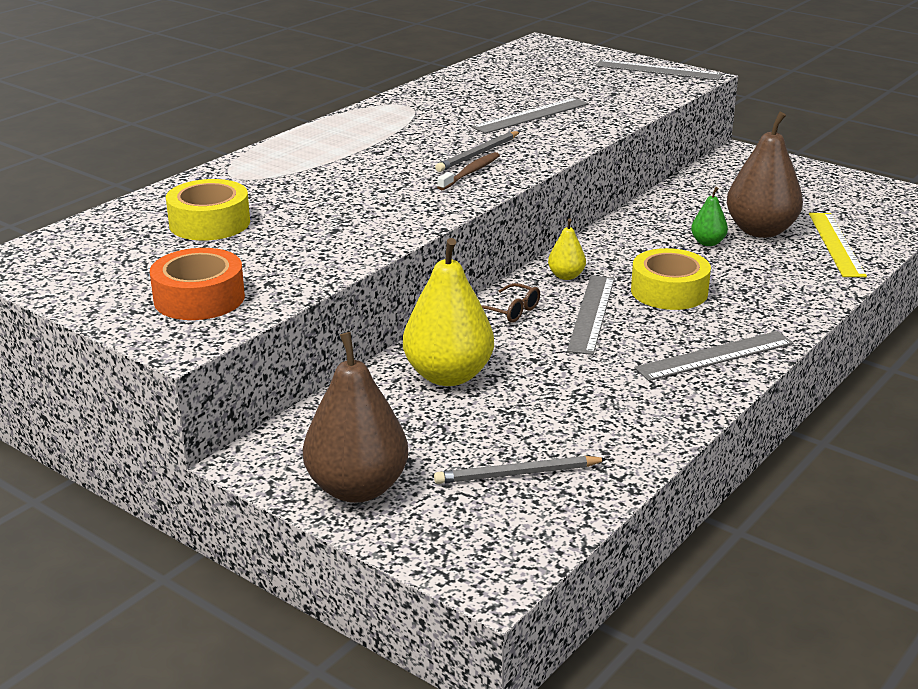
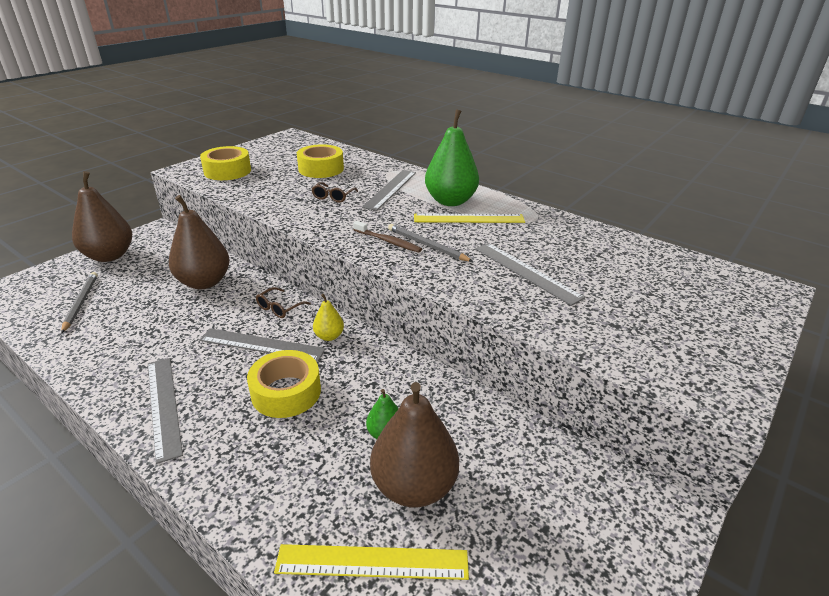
camera: 90 degrees right, 5 degrees up
orange tape [150,248,245,320] -> yellow tape [200,146,251,180]
yellow pear [403,238,494,386] -> brown pear [169,195,230,289]
grey ruler [596,60,722,80] -> grey ruler moved to [362,170,416,211]
none -> brown glasses [311,182,358,203]
none -> yellow ruler [414,213,525,223]
none -> green pear [425,109,479,206]

